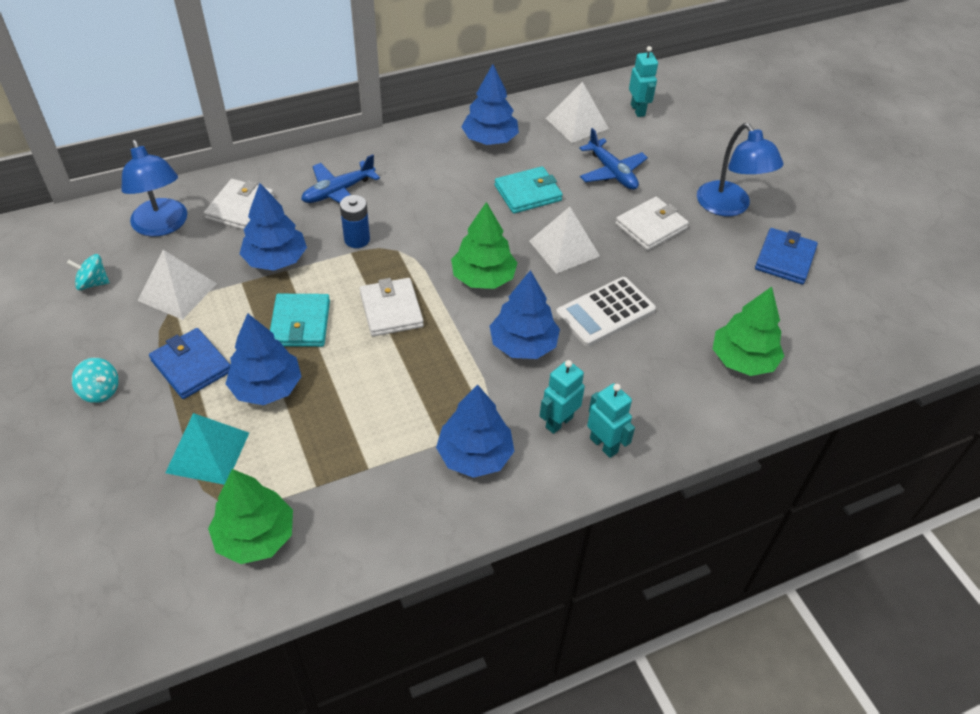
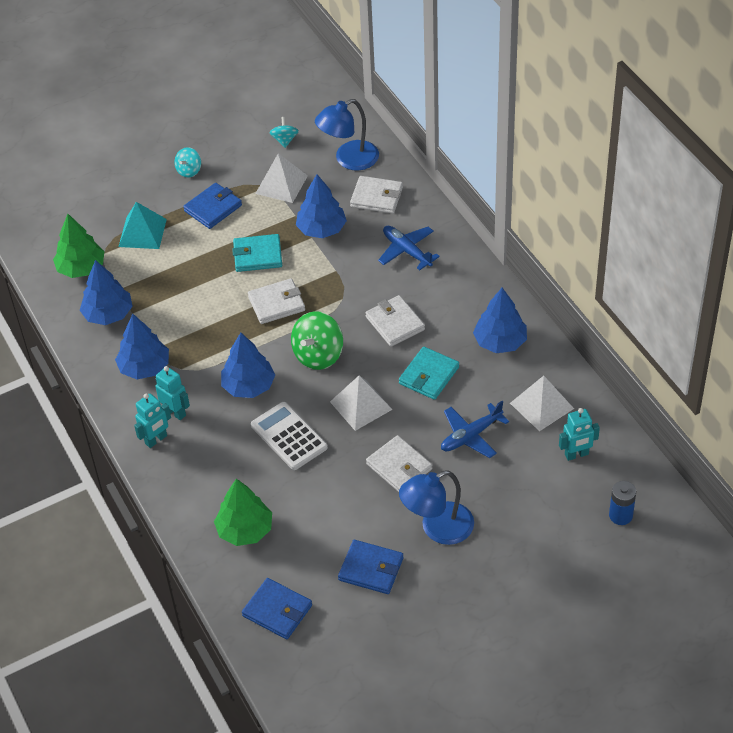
camera: 90 degrees right, 0 degrees up
blue tree [226,313,302,405] -> blue tree moved to [80,260,133,325]
blue battery [340,195,370,248] -> blue battery moved to [609,481,636,525]
green tree [451,202,517,289] -> green spinning top [291,311,343,370]
turquoise wallet [494,166,563,214] -> turquoise wallet turned 60 degrees clockwise [399,347,459,400]
none -> blue wallet [242,578,312,639]
none -> white wallet [365,295,425,347]

